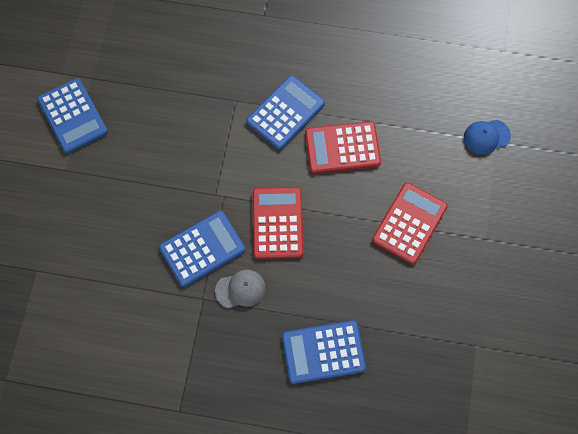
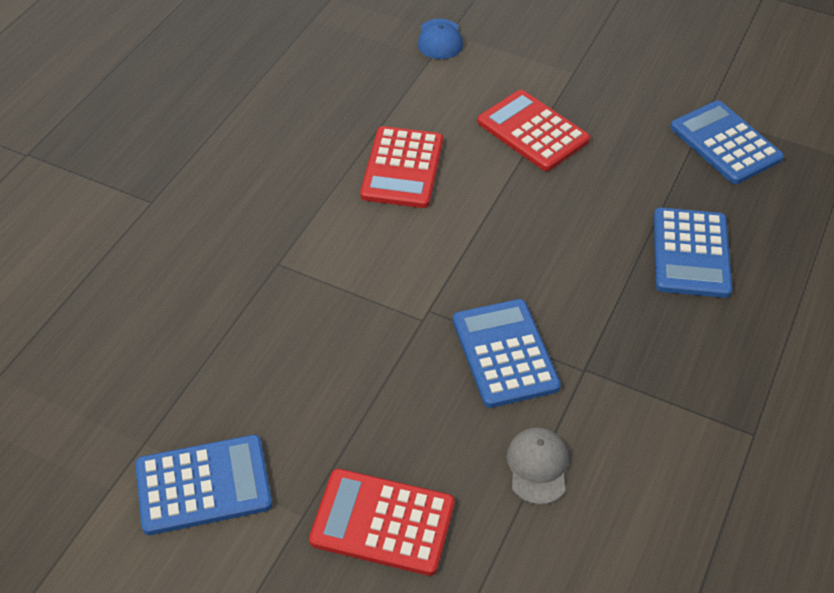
camera: 75 degrees left, 20 degrees down
grey cap [215,270,266,308] -> grey cap moved to [507,427,569,505]
blue calculator [246,76,325,150] -> blue calculator moved to [670,100,784,184]
red calculator [253,187,304,259] -> red calculator moved to [309,469,455,576]

